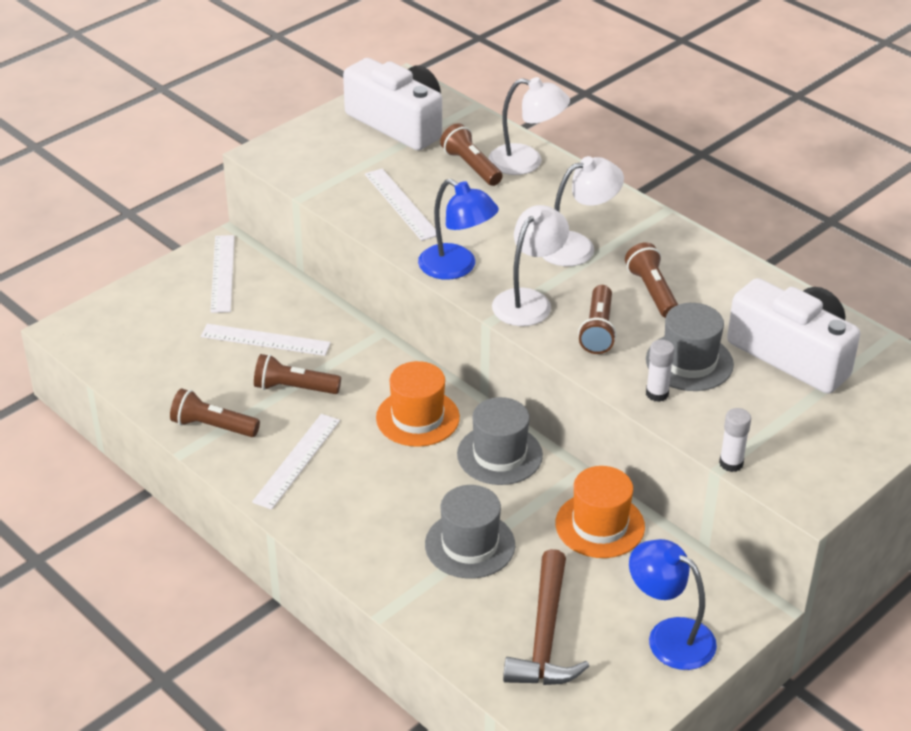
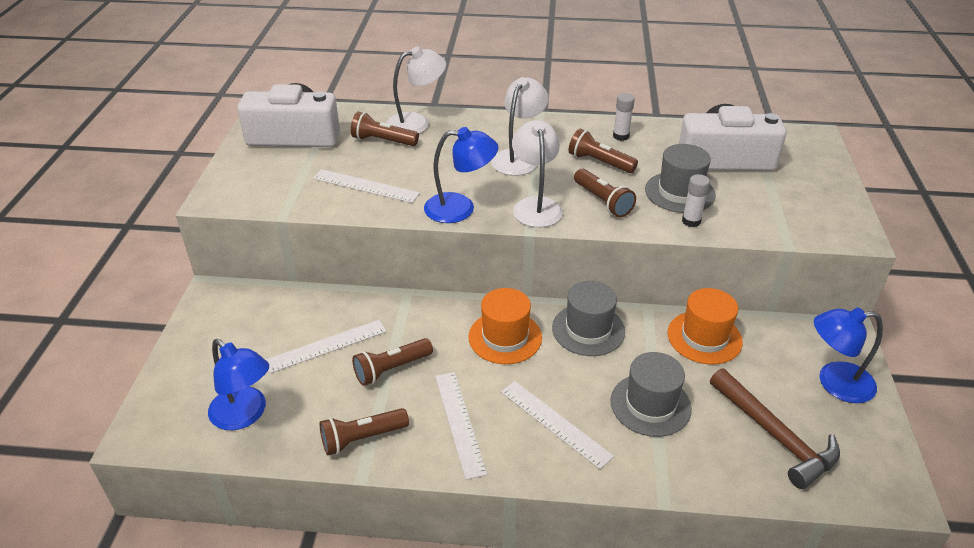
camera: 40 degrees left, 0 degrees up
white ruler [210,235,235,313] -> white ruler moved to [501,381,614,469]
white glue stick [719,408,751,472] -> white glue stick moved to [613,93,635,141]
none -> blue lamp [208,339,269,430]

